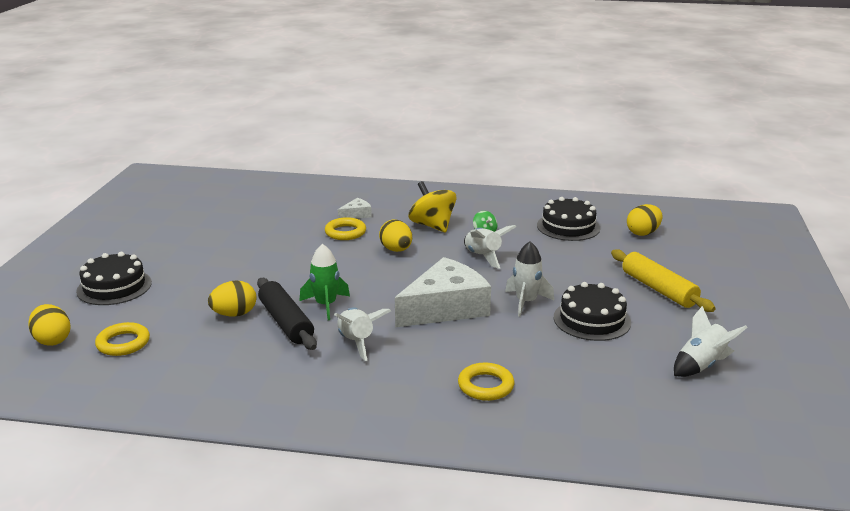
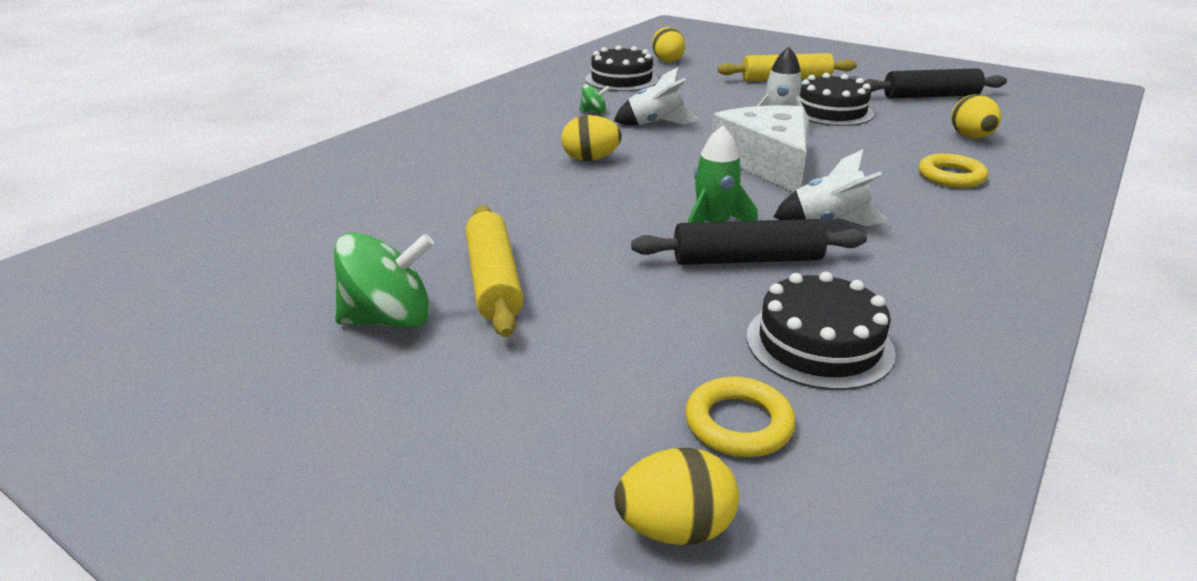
camera: 65 degrees left, 5 degrees up
black cake [76,252,152,305] -> black cake moved to [746,272,896,390]
yellow egg [208,281,256,317] -> yellow egg moved to [951,94,1001,138]
yellow ring [325,217,366,240] -> none
white cheese [338,198,372,219] -> none
yellow spinning top [409,181,457,232] -> none
white rocket [674,306,748,377] -> black rolling pin [864,68,1007,98]
none -> green spinning top [334,233,434,328]
none -> yellow rolling pin [465,205,524,337]

